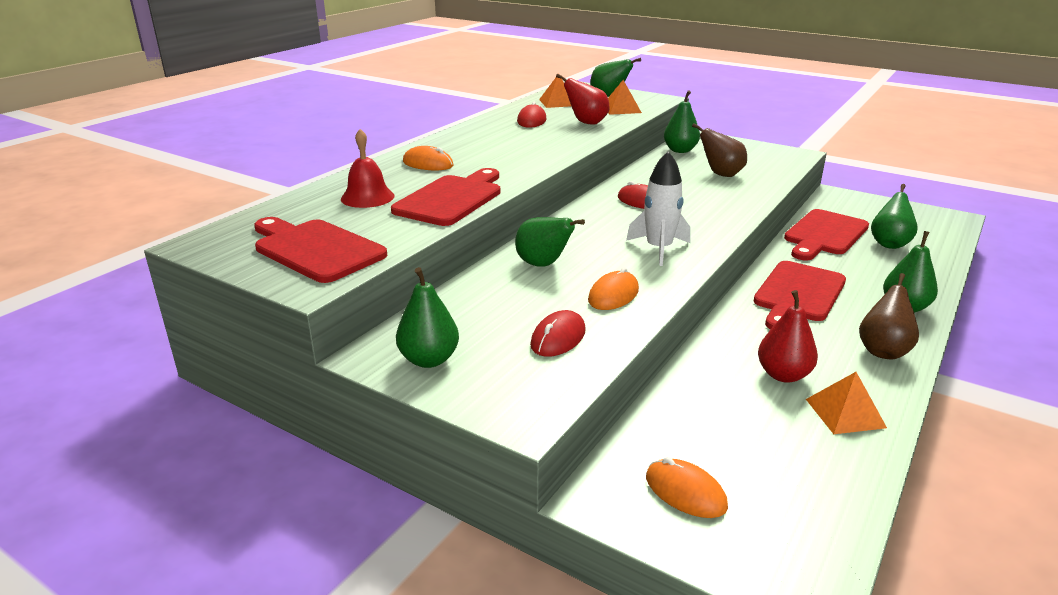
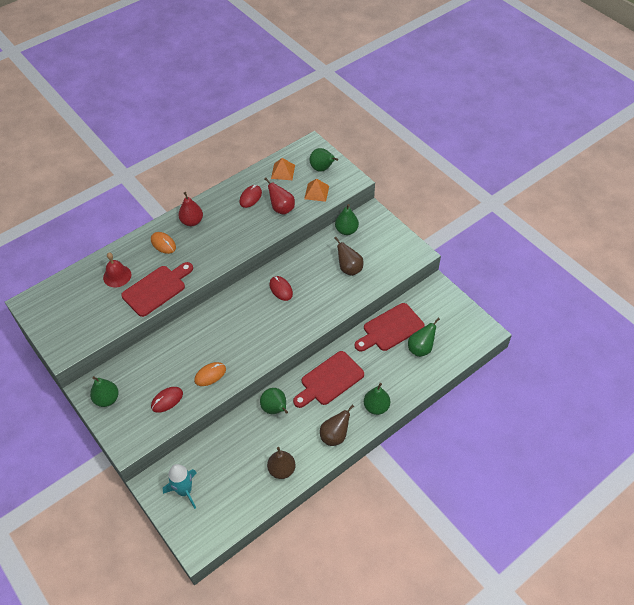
camera: 20 degrees right, 25 degrees up
red cutting board [254,217,387,283] -> none
green pear [515,217,585,267] -> green pear moved to [260,388,288,414]
white rocket [626,151,691,266] -> none
orange mouse [646,457,728,518] -> turquoise rocket [163,464,197,509]
red pear [758,290,818,383] -> red pear moved to [178,192,203,226]
orange pyramid [806,372,887,434] -> brown pear [267,447,296,479]

